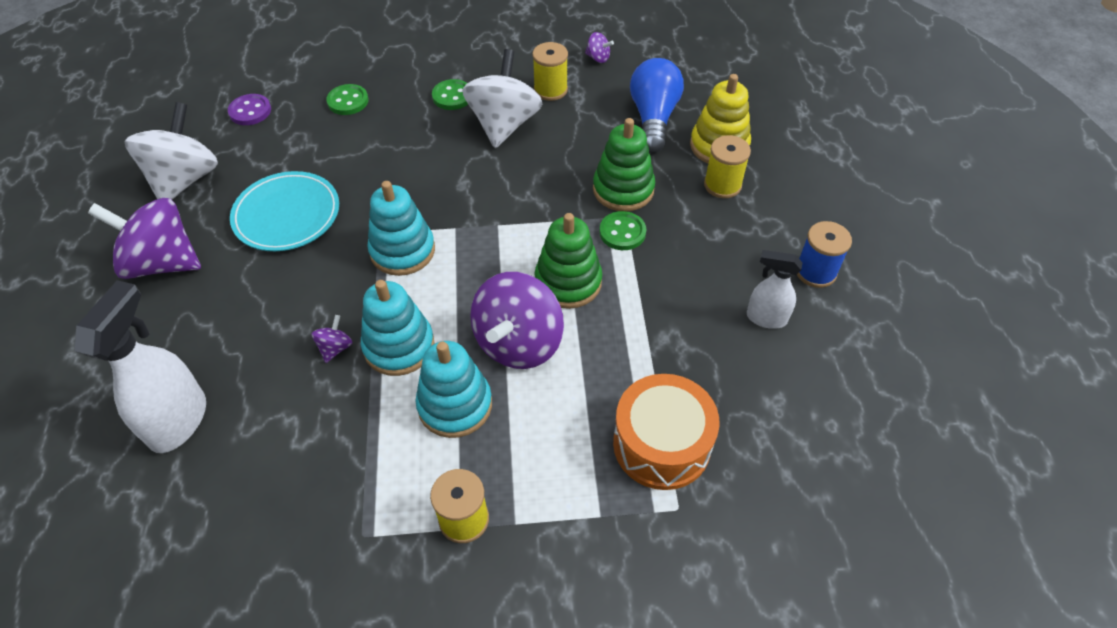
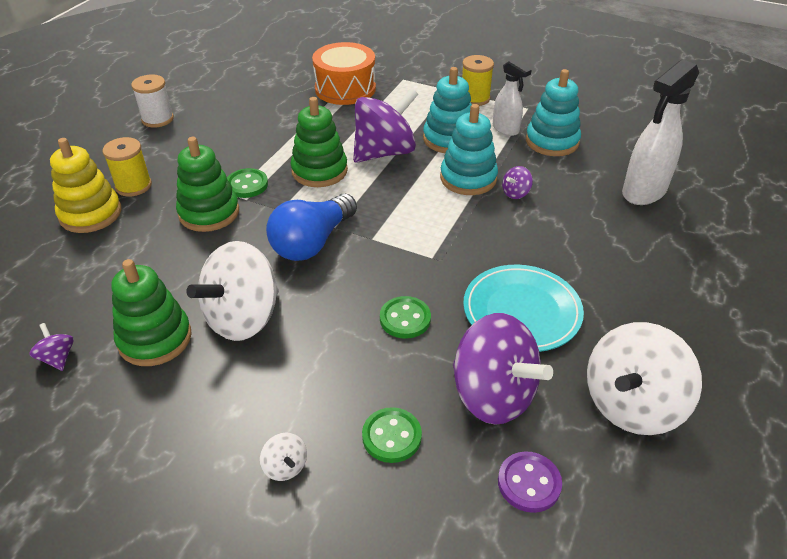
camera: 150 degrees left, 10 degrees down
purple spinning top [88,198,201,279] -> purple spinning top moved to [453,313,553,425]
turquoise stacking toy [367,181,435,276] -> turquoise stacking toy moved to [526,69,581,156]
green button [432,79,468,110] -> green button moved to [380,296,431,339]
yellow spool [532,42,568,101] -> green stacking toy [111,259,192,366]
blue light bulb [630,58,684,153] -> blue light bulb moved to [266,193,357,261]
white spray bottle [747,250,803,329] -> white spray bottle moved to [493,59,532,136]
blue spool [797,221,852,288] -> white spool [131,74,174,128]
none -> white spinning top [260,433,307,481]

